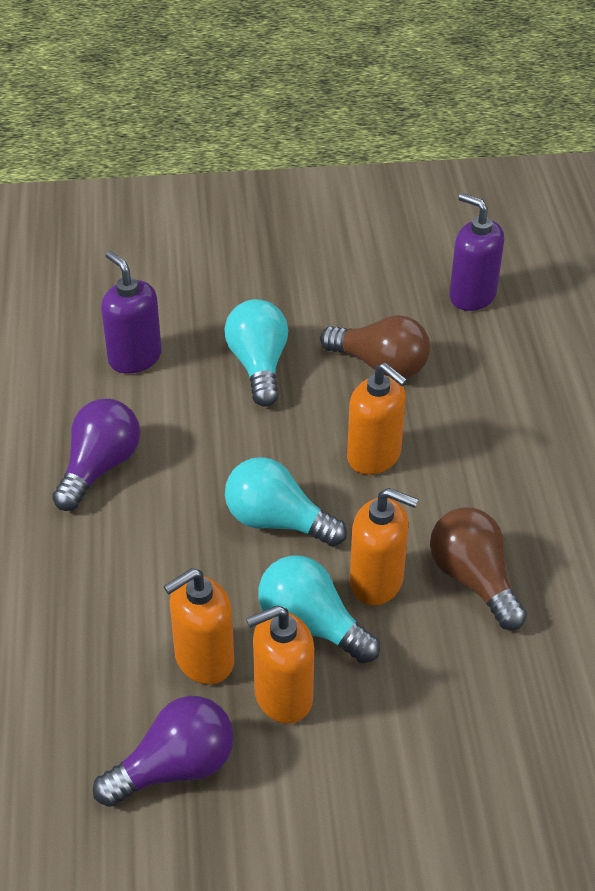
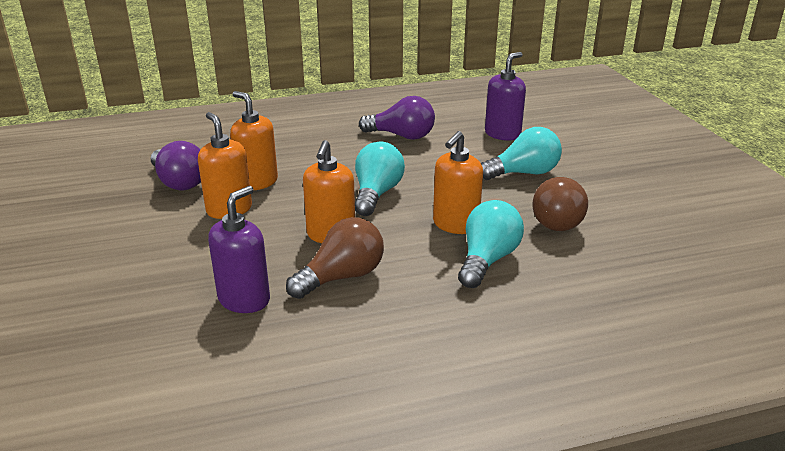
camera: 80 degrees right, 15 degrees down
turquoise light bulb [258,555,380,663] -> turquoise light bulb moved to [458,200,524,288]
purple soap dispenser [449,193,504,311] -> purple soap dispenser moved to [208,186,270,313]

